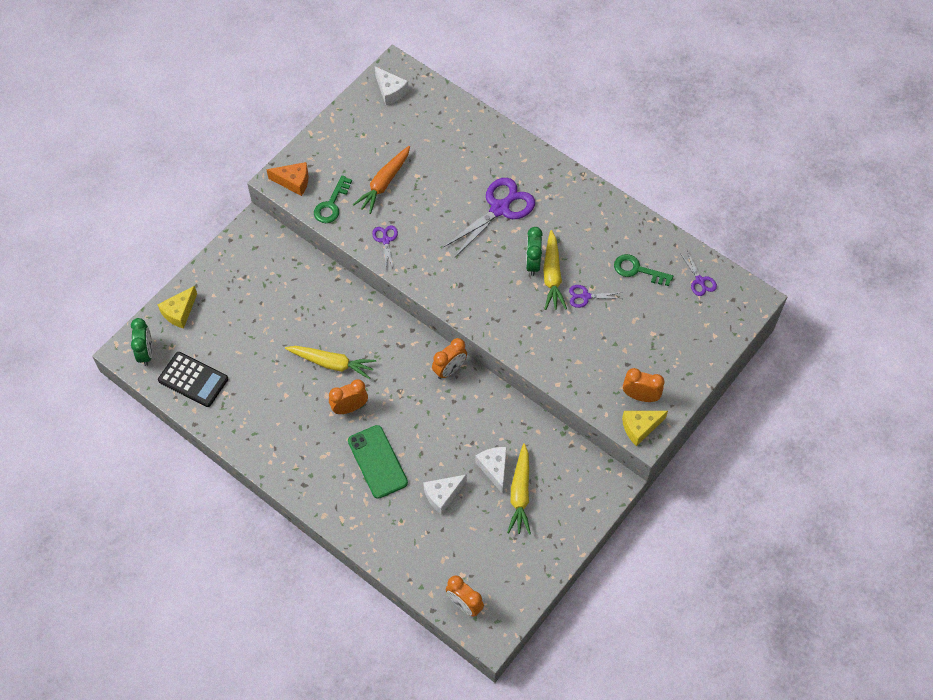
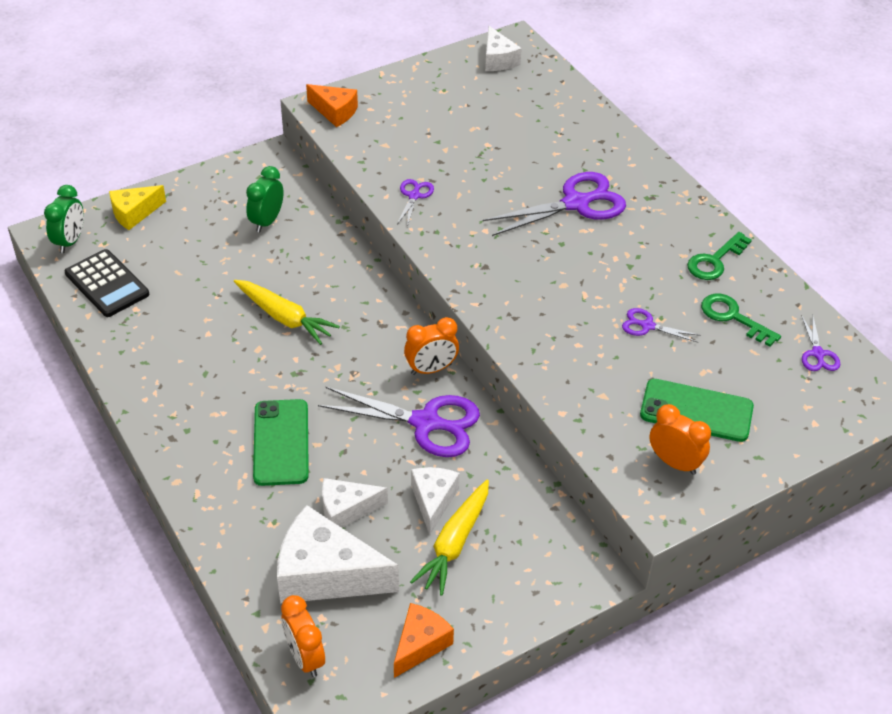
camera: 20 degrees right, 15 degrees down
green key [314,175,352,223] -> green key moved to [687,232,752,280]
orange clock [329,379,368,414] -> none
orange carrot [353,146,410,214] -> none
green clock [526,227,543,276] -> green clock moved to [246,166,284,233]
yellow carrot [543,230,567,310] -> none
yellow cheese [622,411,668,446] -> none
none -> white cheese [277,505,399,603]
none -> purple scissors [318,387,480,457]
none -> orange cheese [394,603,454,678]
none -> green phone [640,379,754,442]

